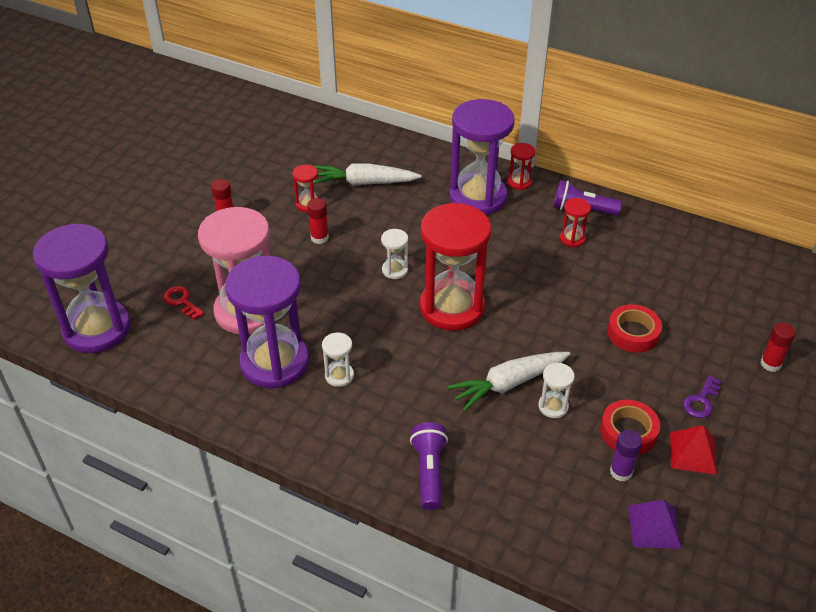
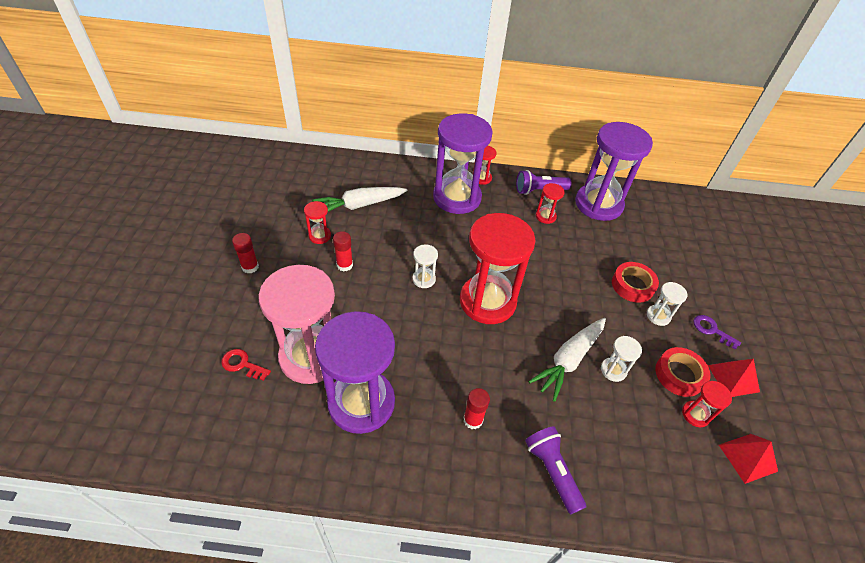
camera: 25 degrees left, 5 degrees up
purple hourglass [33,224,131,353] -> purple hourglass moved to [575,122,653,221]
white hourglass [322,332,354,387] -> white hourglass moved to [647,282,688,326]
purple glue stick [610,430,642,482] -> red hourglass [682,381,732,427]
purple pyramid [628,500,682,549] -> red pyramid [719,434,778,484]
purple key [683,376,721,418] -> purple key turned 120 degrees clockwise [693,315,741,350]
red glue stick [760,322,796,372] -> red glue stick moved to [464,388,490,430]

